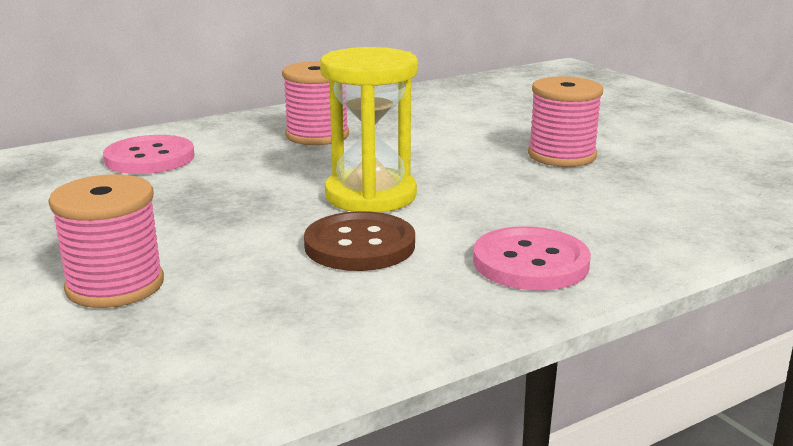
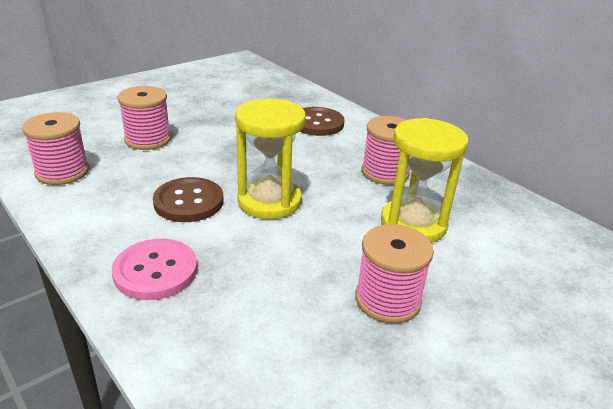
camera: 80 degrees right, 10 degrees up
pink button [103,135,194,174] -> brown button [299,107,345,136]
none -> pink spool [22,112,89,185]
none -> yellow hourglass [381,118,469,243]

